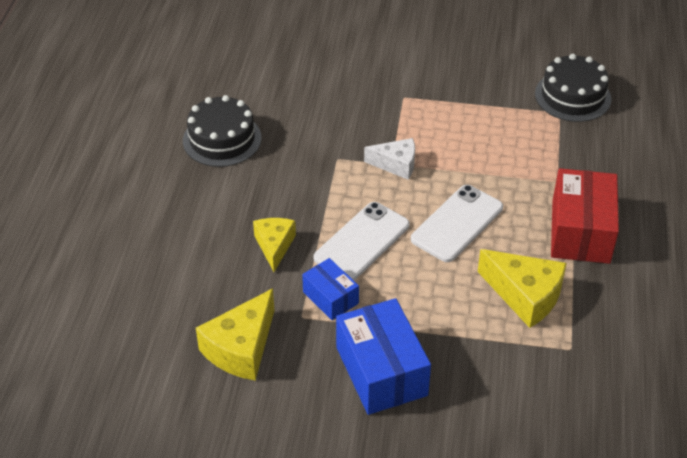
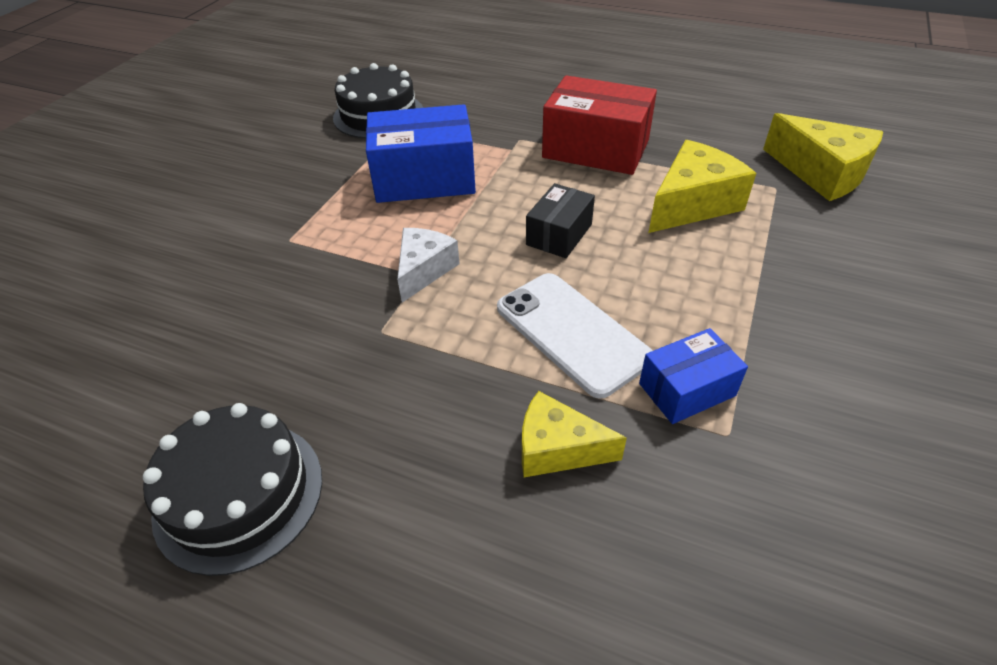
camera: 75 degrees left, 0 degrees up
yellow cheese [196,288,274,381] -> yellow cheese moved to [763,113,883,201]
blue box [336,298,431,415] -> blue box moved to [366,104,476,203]
white phone [411,185,503,262] -> black box [526,183,595,258]

